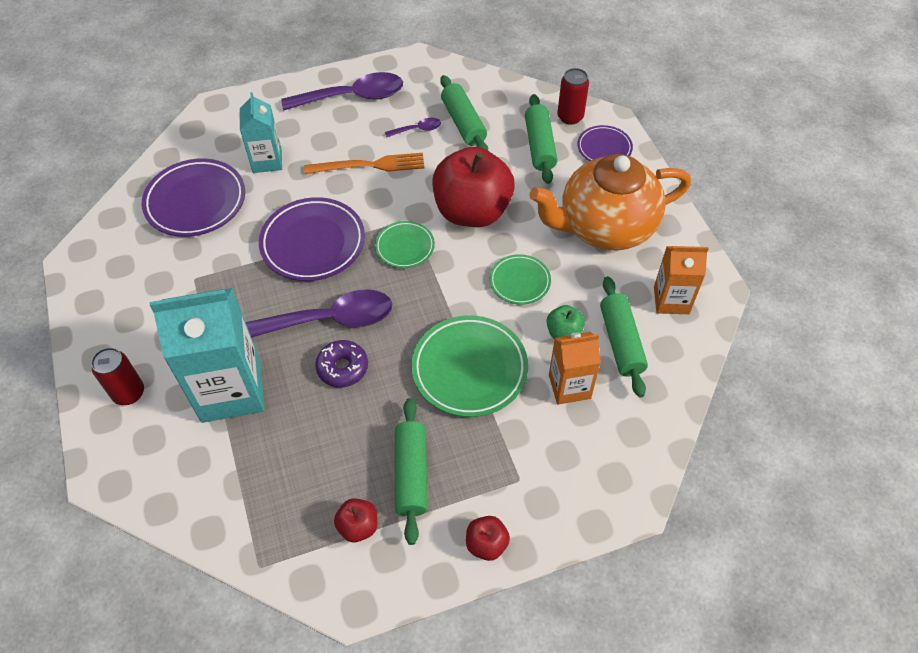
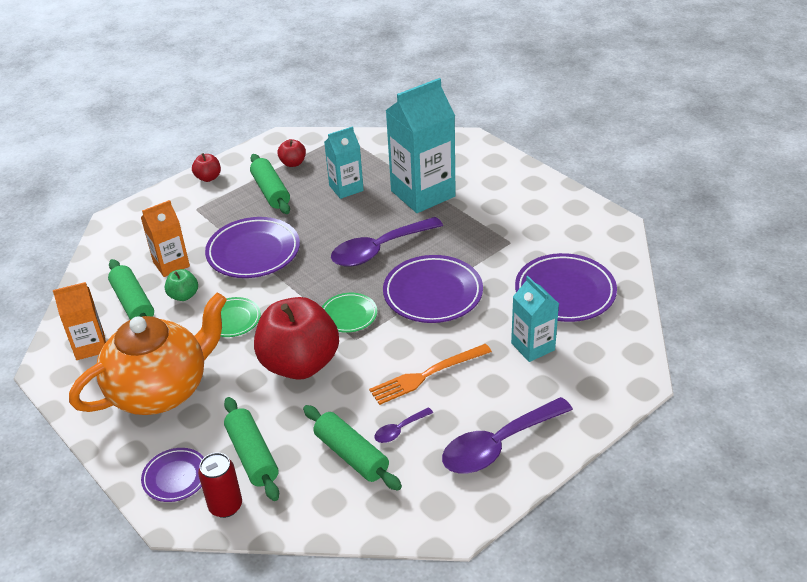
camera: 160 degrees right, 15 degrees down
red can [91,347,144,405] -> none
purple donut [315,340,368,387] -> none
green plate [411,315,528,417] -> purple plate [205,217,300,278]
none -> turquoise carton [324,126,364,199]

